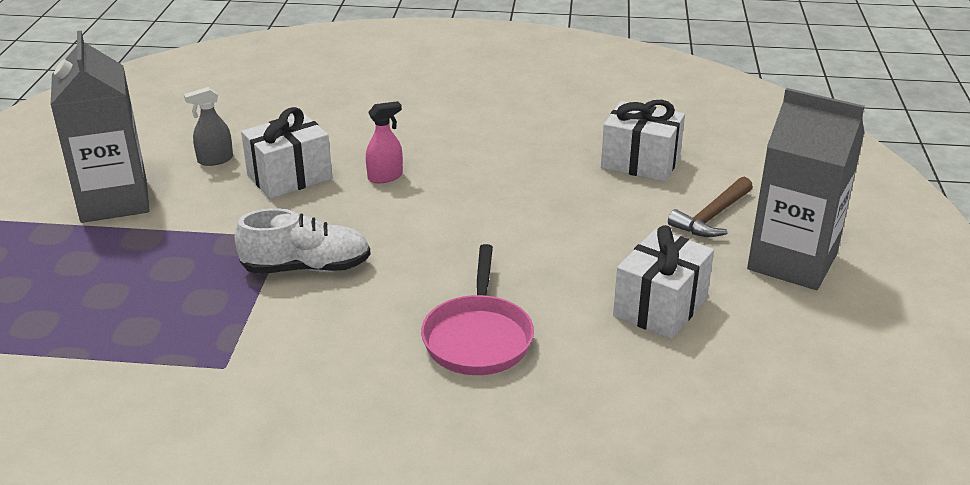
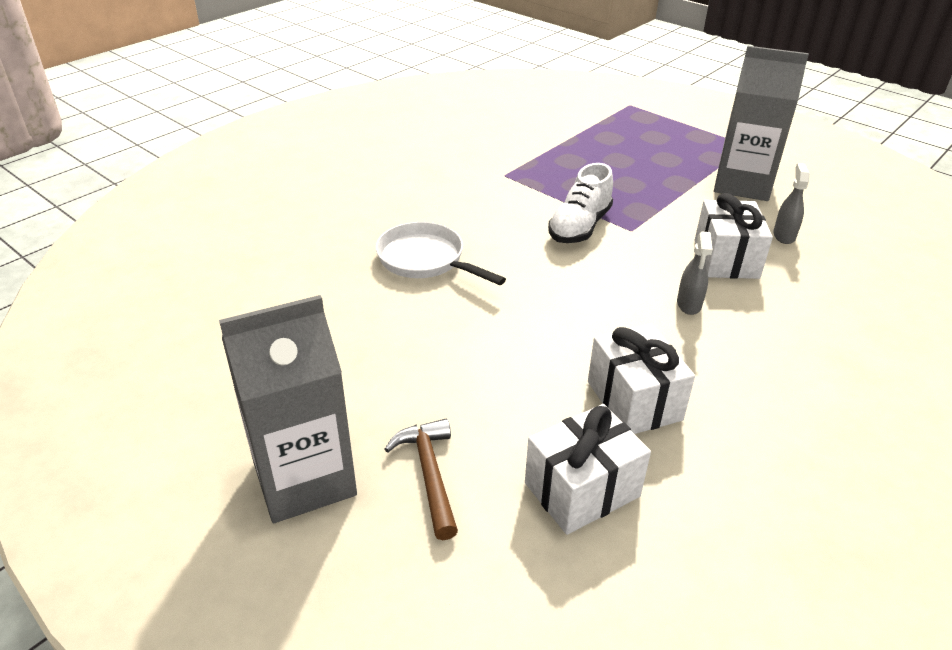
camera: 125 degrees right, 5 degrees up
pink spray bottle [366,101,403,183] -> grey spray bottle [677,232,713,315]
pink pan [421,244,534,375] -> white pan [376,222,506,285]
white gift [613,225,714,339] -> white gift moved to [588,324,695,434]

